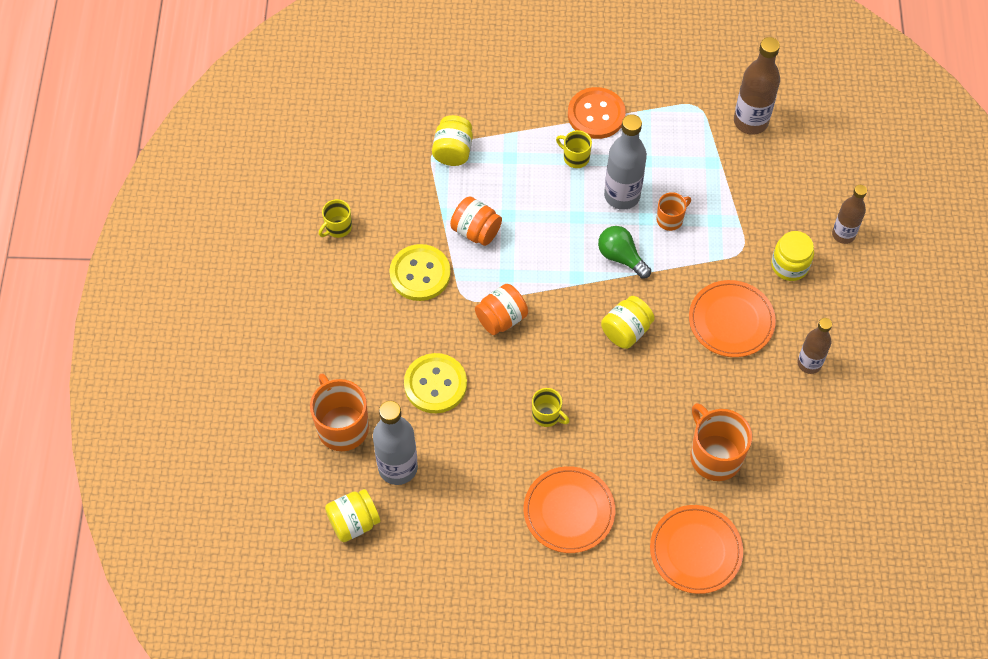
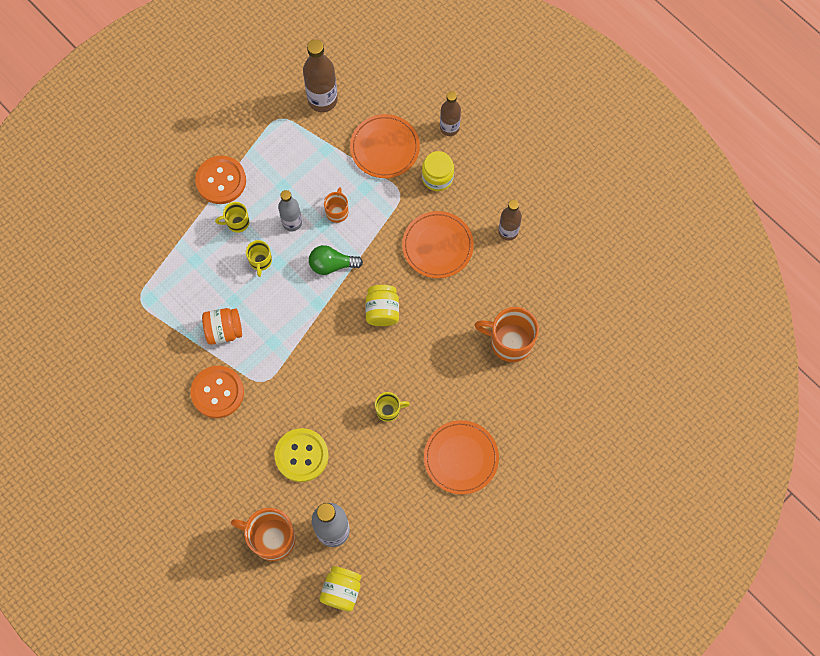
camera: 45 degrees left, 10 degrees up
yellow mug [319,199,352,238] -> yellow mug moved to [246,240,272,277]
yellow button [389,244,451,301] -> orange button [190,366,244,418]
yellow jar [432,115,473,166] -> none
orange jar [475,284,528,335] -> none
grey bottle [604,114,647,210] -> grey bottle [278,190,302,231], size x0.65
orange plate [650,505,743,594] -> orange plate moved to [350,114,420,178]

